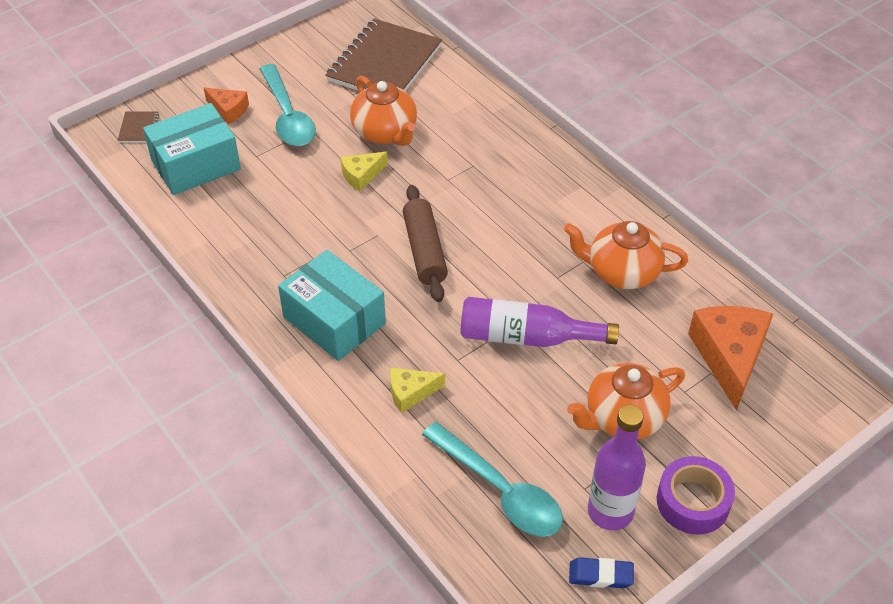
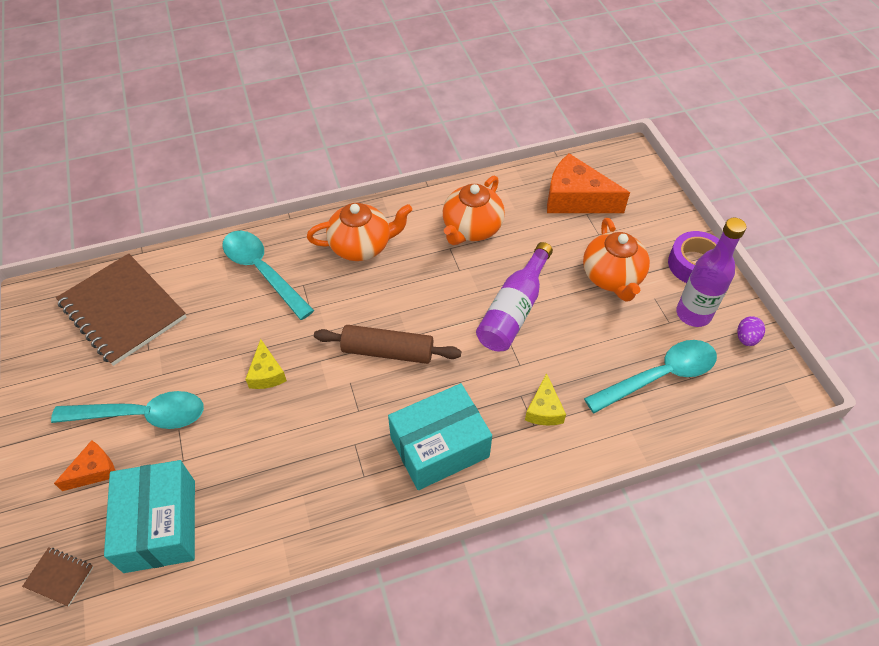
camera: 70 degrees left, 5 degrees up
orange teapot [350,76,417,146] -> orange teapot moved to [307,203,412,261]
blue eraser [569,557,634,588] -> purple egg [737,316,765,346]
none -> turquoise spoon [222,231,314,320]

